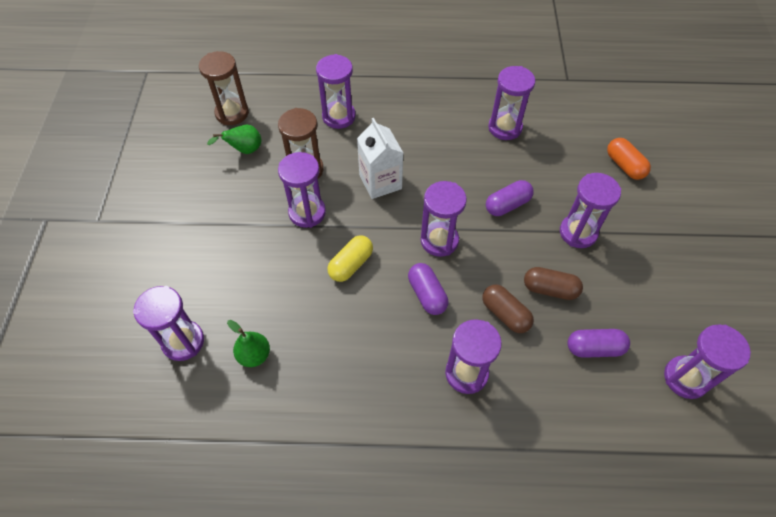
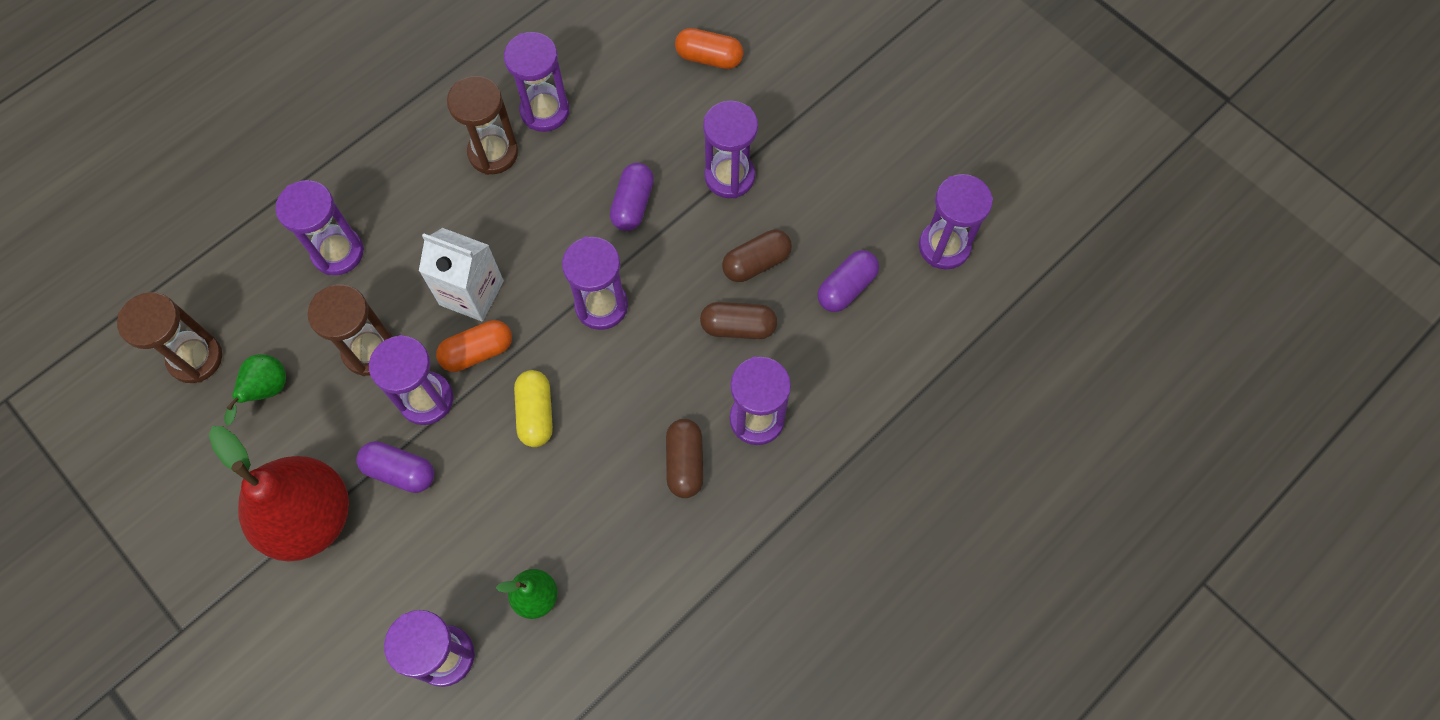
camera: 45 degrees left, 10 degrees up
purple capsule [408,263,448,315] -> purple capsule moved to [356,441,434,493]
none -> red pear [209,426,349,562]
none -> orange capsule [436,320,512,372]
none -> brown hourglass [447,76,518,175]
none -> brown capsule [666,419,703,498]

